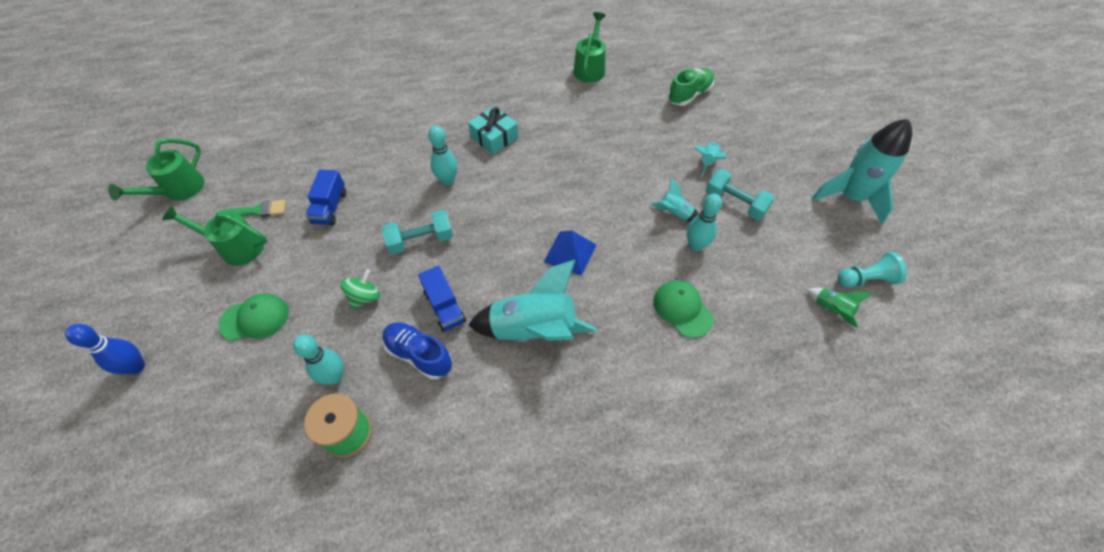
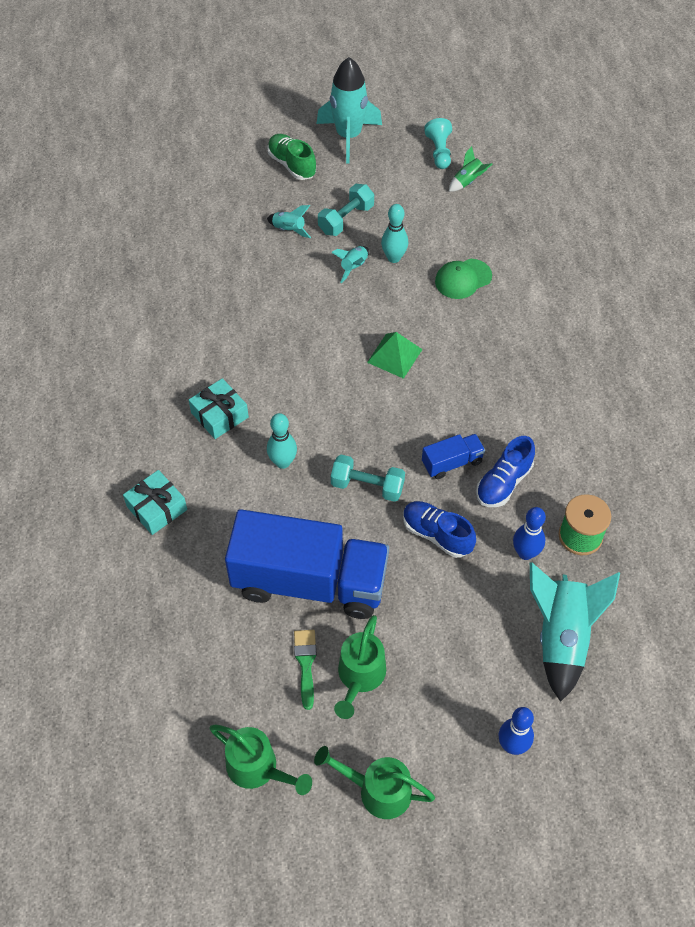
camera: 85 degrees left, 0 degrees up
green cap [219,293,289,341] -> none
turquoise bowling pin [293,335,343,385] -> blue bowling pin [513,507,546,560]
blue truck [306,169,346,225] -> blue truck [225,509,389,619], size x2.38
green spinning top [340,269,380,309] -> blue shoe [403,501,476,558]
turquoise dumbbell [382,210,453,254] -> turquoise dumbbell turned 60 degrees counterclockwise [331,455,405,502]
turquoise rocket [468,260,597,342] -> turquoise rocket moved to [530,562,620,702]
blue pyramid [544,230,596,276] -> green pyramid [367,332,423,379]
green watering can [573,12,606,83] -> green watering can moved to [314,746,435,819]
green shoe [668,68,714,106] -> green shoe moved to [268,134,316,180]
none -> turquoise gift [123,470,187,535]

